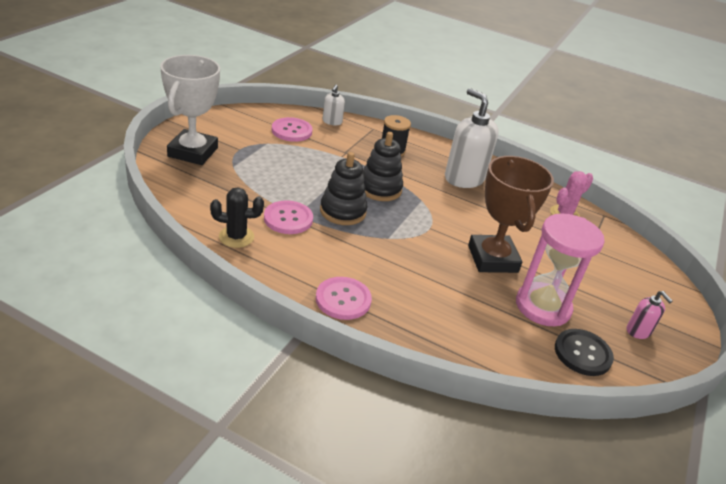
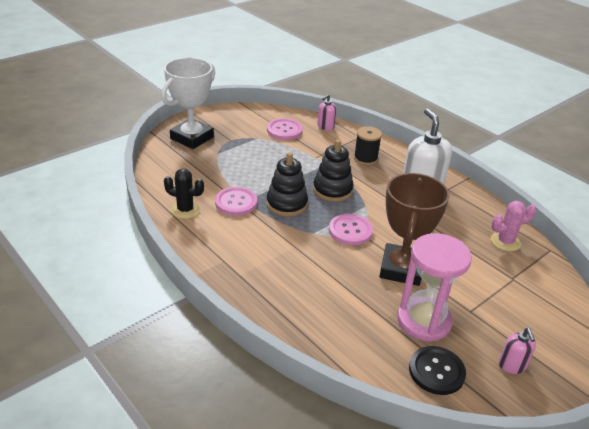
camera: 25 degrees right, 0 degrees up
pink button [316,277,372,320] -> pink button moved to [329,214,373,245]
white soap dispenser [323,85,345,125] -> pink soap dispenser [317,94,336,130]

